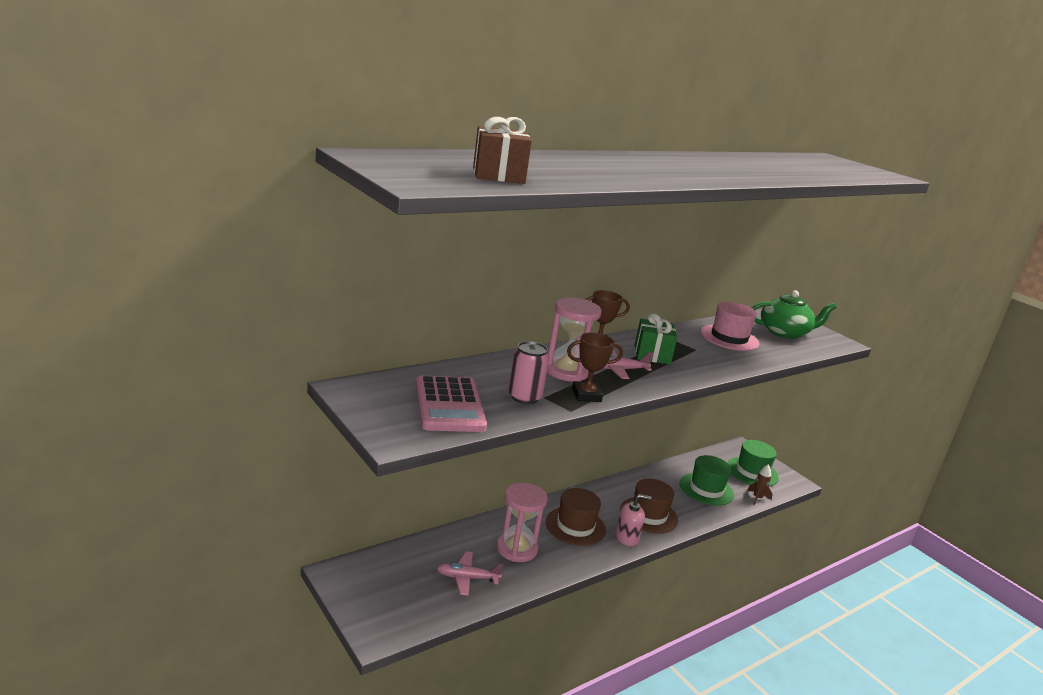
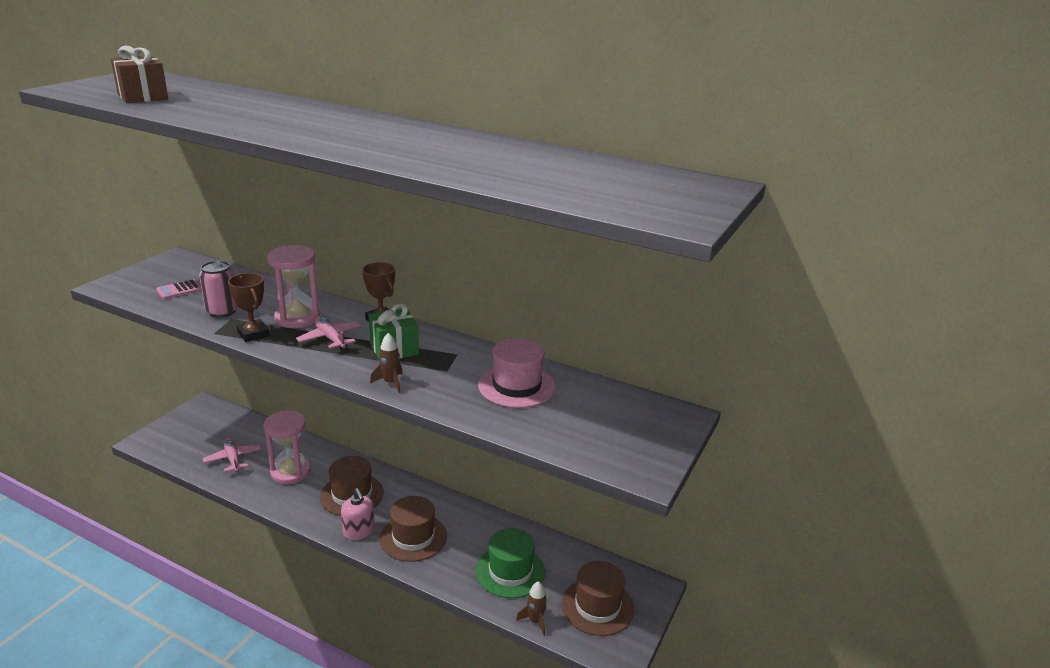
camera: 65 degrees right, 5 degrees up
pink calculator [416,376,487,432] -> pink calculator [156,279,202,299], size x0.48
green hat [727,440,779,487] -> brown hat [561,561,634,636]
green teapot [752,290,837,339] -> none
none -> brown rocket [370,333,403,393]

